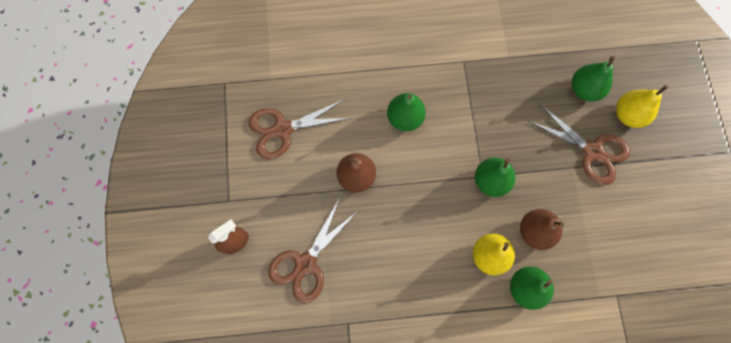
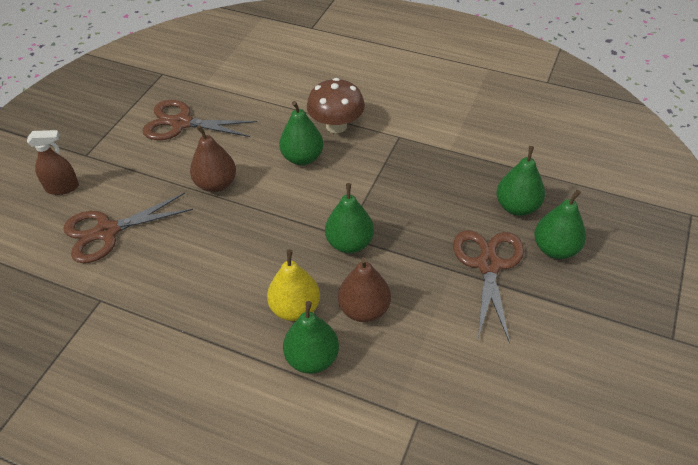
camera: 30 degrees right, 25 degrees down
brown scissors [528,104,630,185] -> brown scissors turned 150 degrees counterclockwise [453,230,524,344]
yellow pear [616,85,668,128] -> green pear [534,190,586,259]
none -> brown mushroom [307,78,365,133]

